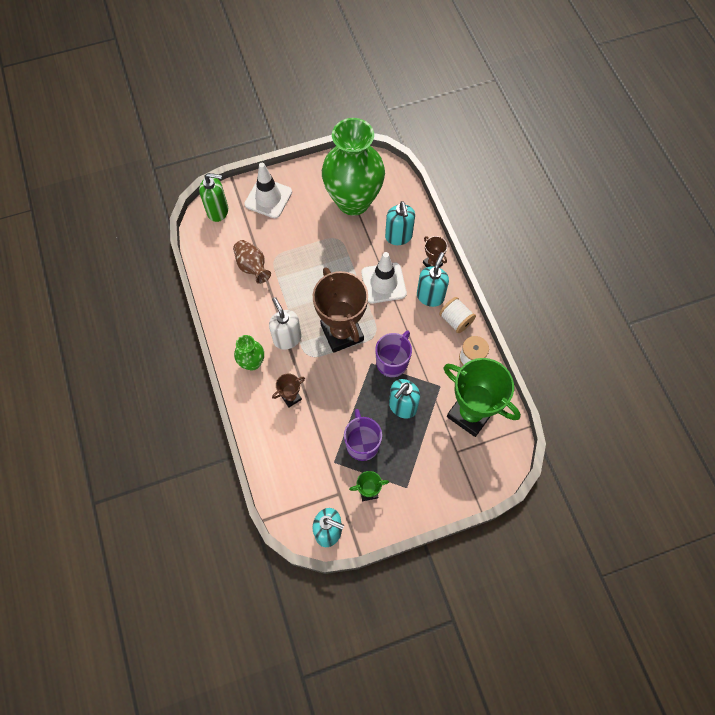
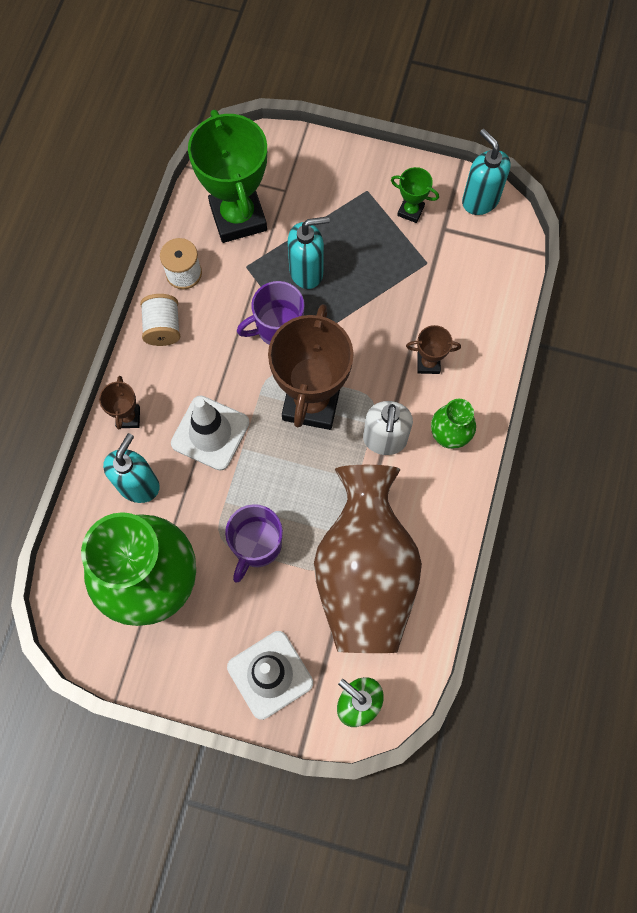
camera: 145 degrees left, 5 degrees up
brown vase [233,240,271,284] -> brown vase [314,465,422,653], size x2.25
purple mug [344,409,382,461] -> purple mug moved to [225,504,283,583]
turquoise soap dispenser [417,252,449,307] -> none

